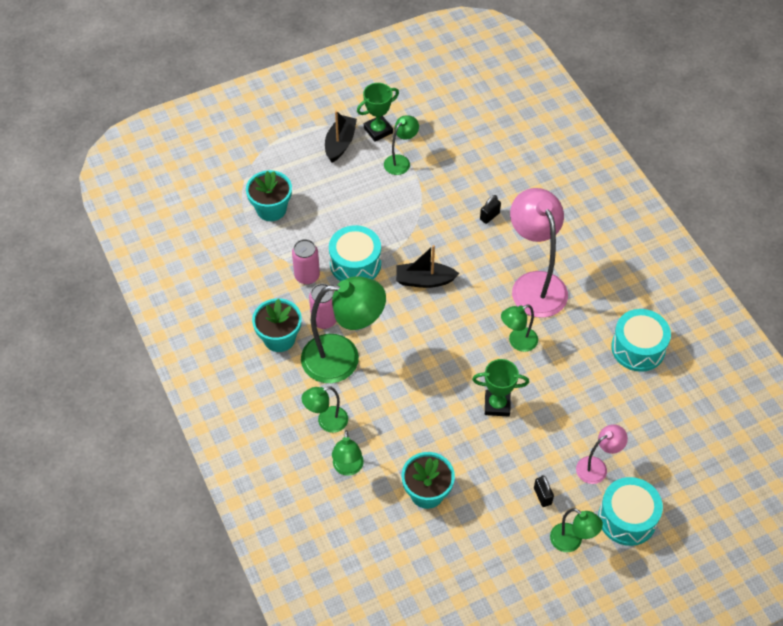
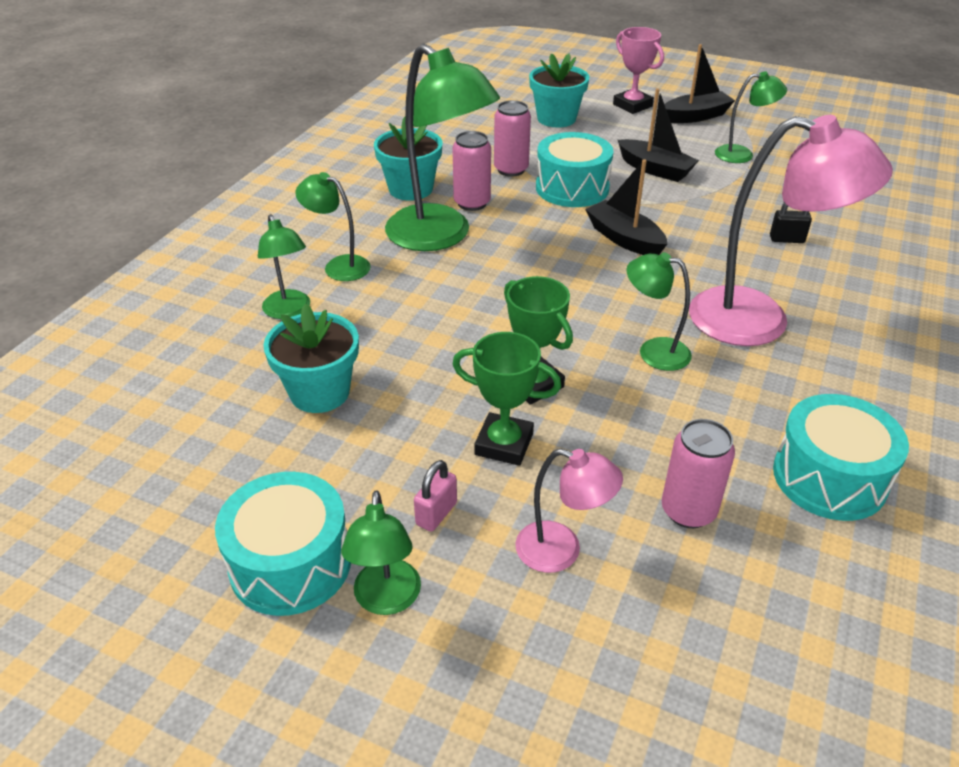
camera: 50 degrees right, 15 degrees down
green lamp [332,430,364,476] -> green lamp turned 75 degrees counterclockwise [258,214,310,319]
green trophy [357,83,399,142] -> green trophy moved to [453,332,561,466]
pink lamp [510,188,568,318] -> pink lamp turned 75 degrees clockwise [689,115,893,346]
black padlock [534,475,554,507] -> pink padlock [414,460,457,532]
turquoise drum [598,477,663,546] -> turquoise drum moved to [215,472,351,616]
none -> pink trophy [613,27,664,114]
none -> black boat [618,88,699,182]
none -> pink can [662,419,735,528]

